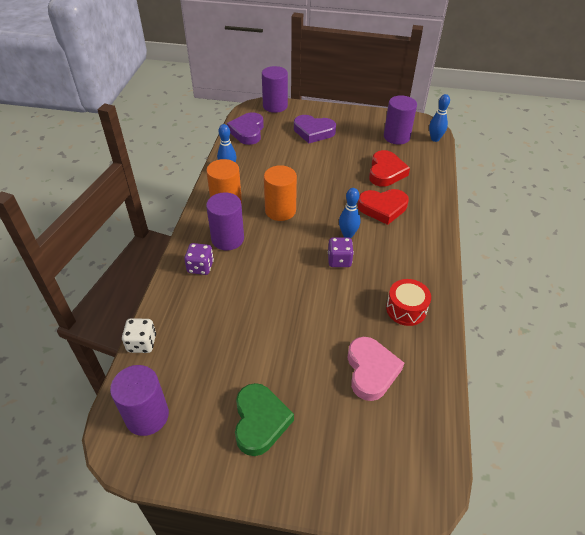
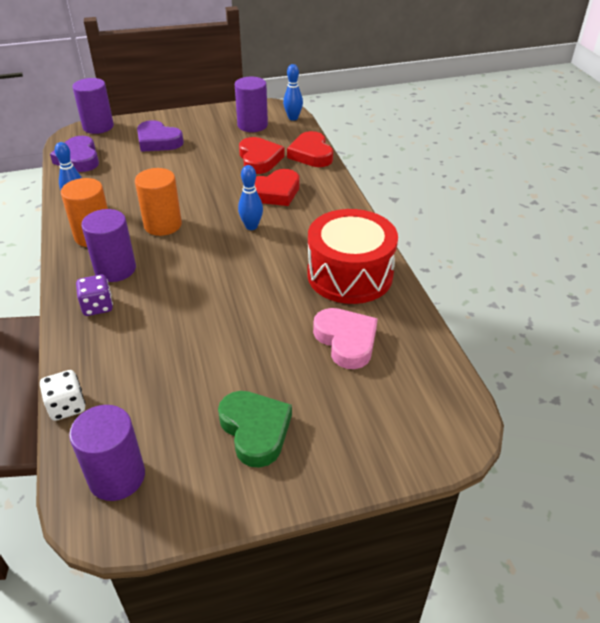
camera: 25 degrees left, 5 degrees down
purple heart [294,115,336,143] -> purple heart turned 45 degrees clockwise [137,120,184,152]
purple dice [328,237,354,267] -> none
red drum [386,279,431,326] -> red drum [307,209,398,304], size x1.89
none -> red heart [287,131,333,167]

